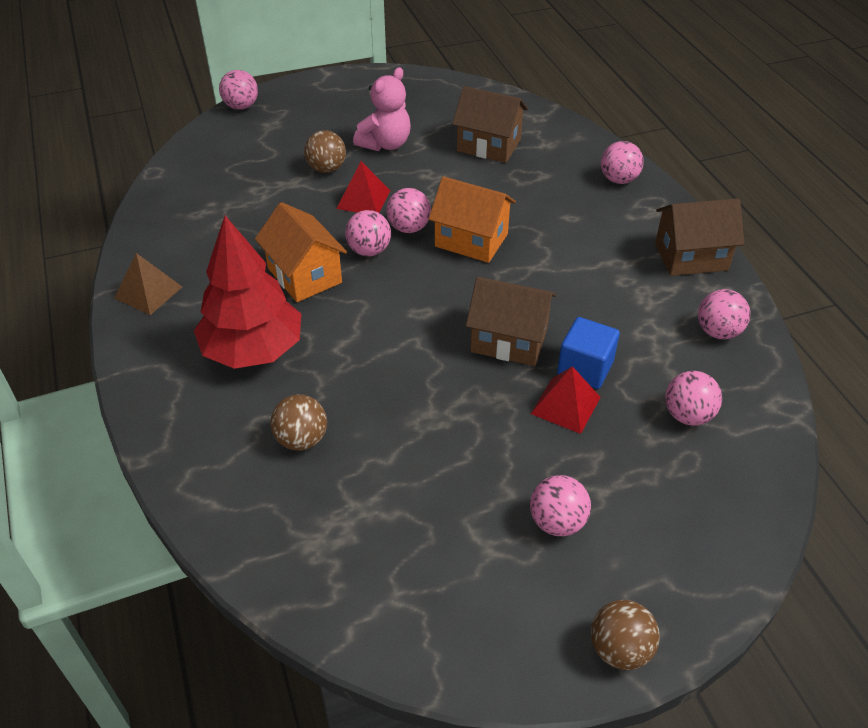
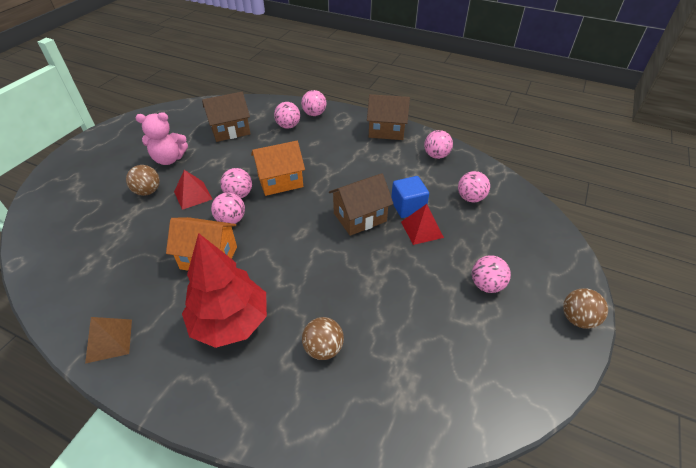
camera: 45 degrees left, 0 degrees up
pink ball [219,70,258,110] -> pink ball moved to [274,102,300,128]
pink teddy bear [353,67,411,151] -> pink teddy bear turned 90 degrees clockwise [136,112,188,165]
brown house [655,198,744,276] -> brown house turned 60 degrees clockwise [367,94,410,140]

